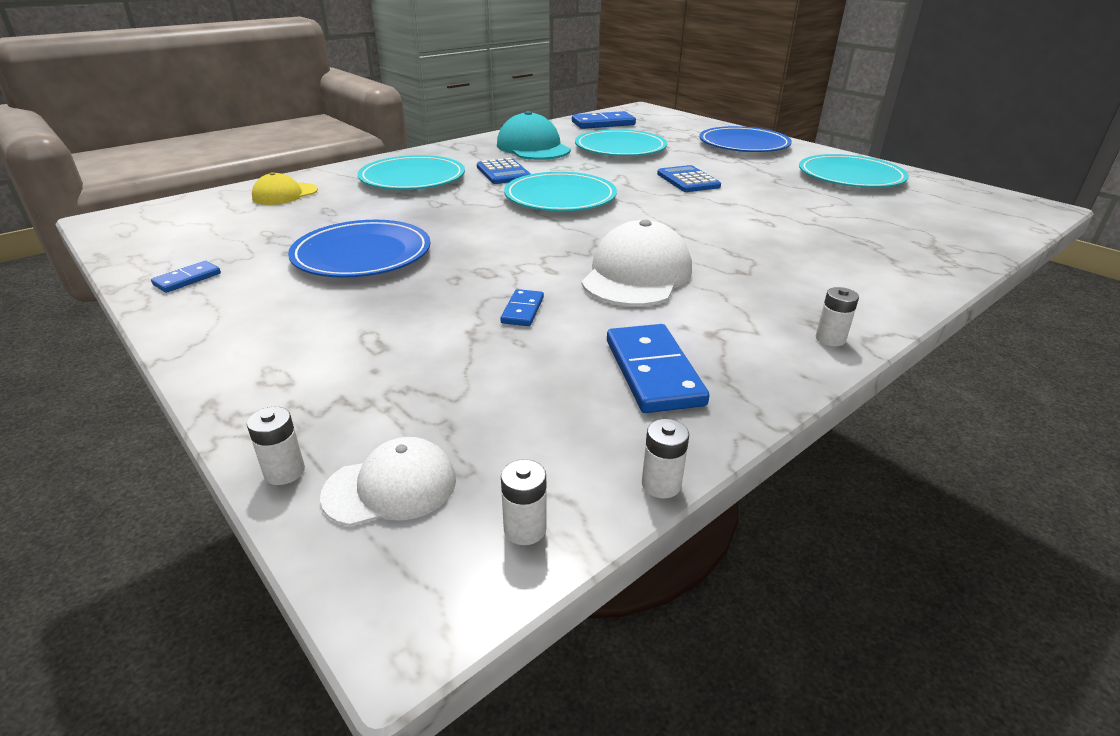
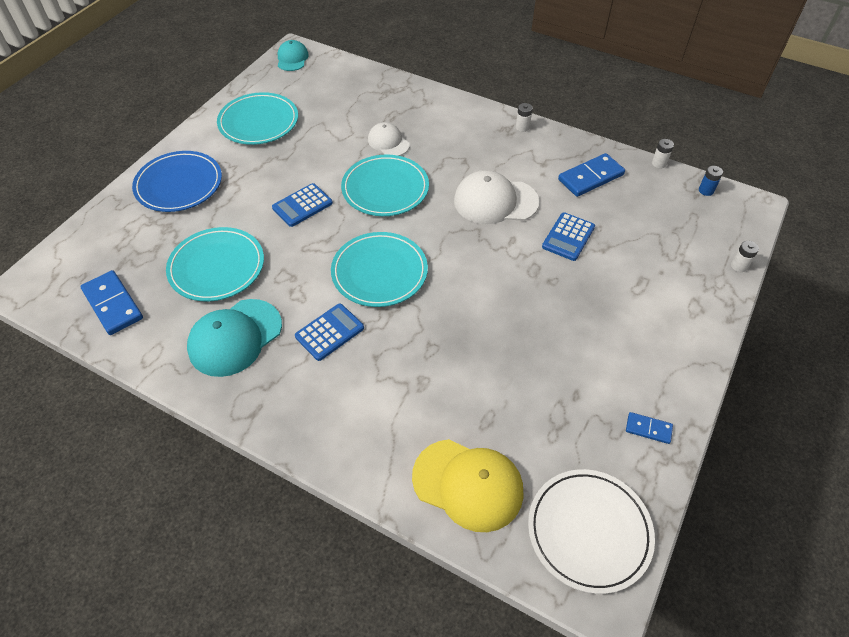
camera: 110 degrees left, 20 degrees up
yellow cap [252,172,318,205] -> yellow cap [412,439,524,532], size x1.68
blue plate [288,220,430,278] -> none
white cap [320,437,456,526] -> white cap moved to [368,122,410,156]
turquoise plate [357,155,465,190] -> turquoise plate moved to [341,154,429,216]
blue domino [500,289,544,326] -> blue calculator [542,212,595,261]
white battery [501,459,547,545] -> blue battery [699,166,723,196]
none -> turquoise cap [278,40,309,71]
none -> white plate [528,469,655,594]

